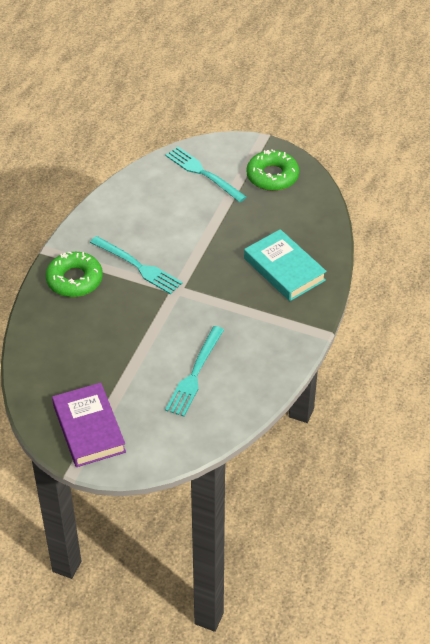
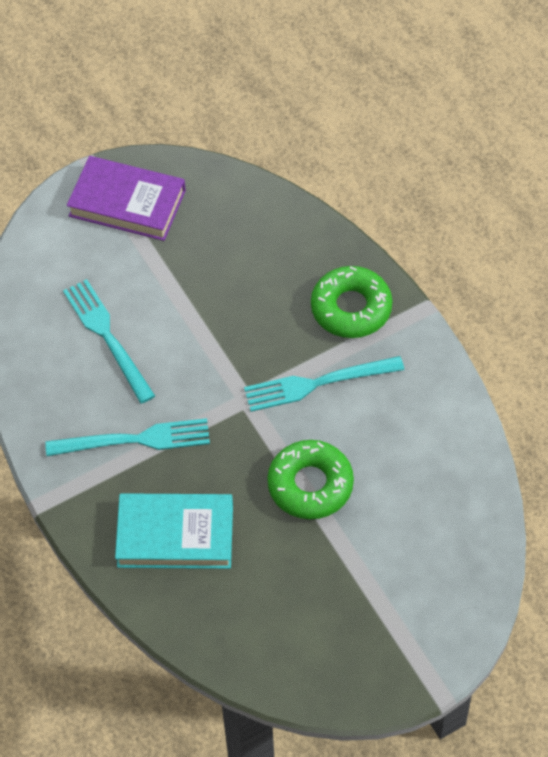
camera: 130 degrees right, 10 degrees up
turquoise fork [165,147,246,202] -> turquoise fork moved to [45,418,210,456]
green donut [246,149,299,191] -> green donut moved to [267,440,354,519]

